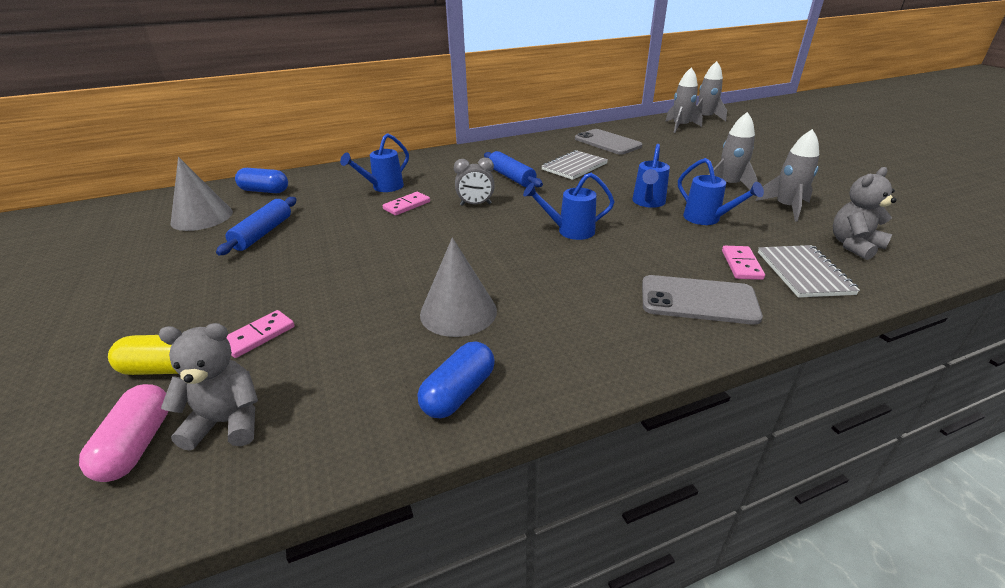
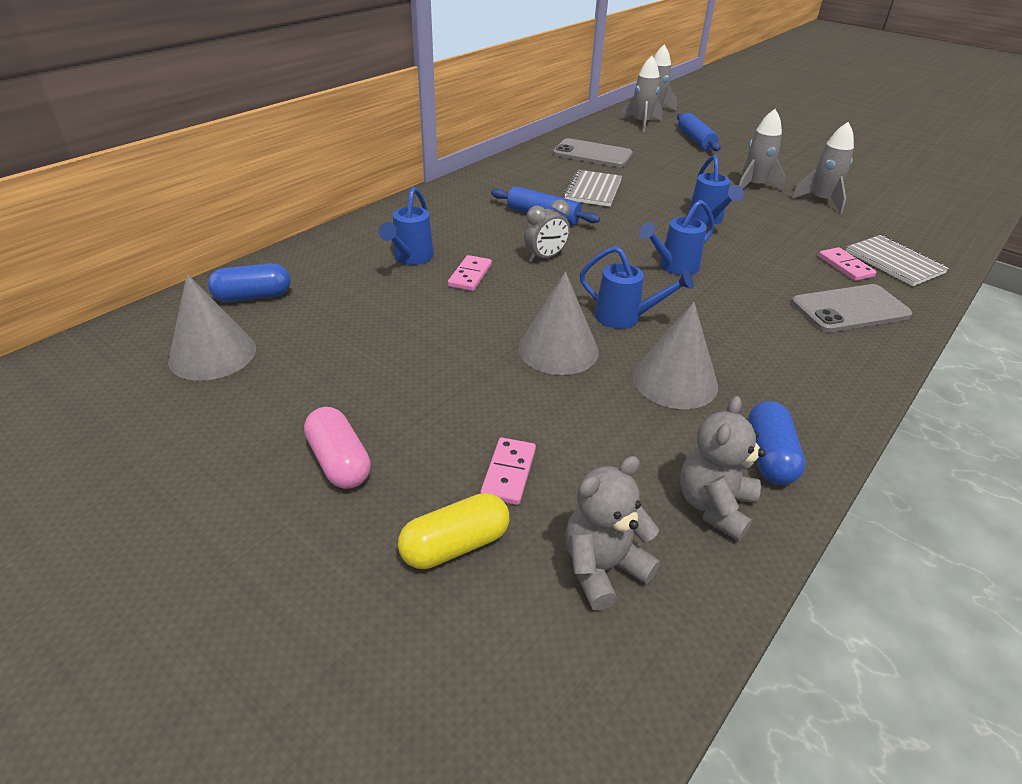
camera: 30 degrees left, 5 degrees up
pink capsule [79,384,169,482] -> pink capsule moved to [304,407,371,489]
blue rolling pin [216,197,297,255] -> blue rolling pin moved to [677,113,721,151]
blue watering can [678,158,764,225] -> blue watering can moved to [580,246,694,329]
grey teddy bear [833,167,897,260] -> grey teddy bear moved to [680,396,766,541]
none -> grey cone [518,272,599,375]

